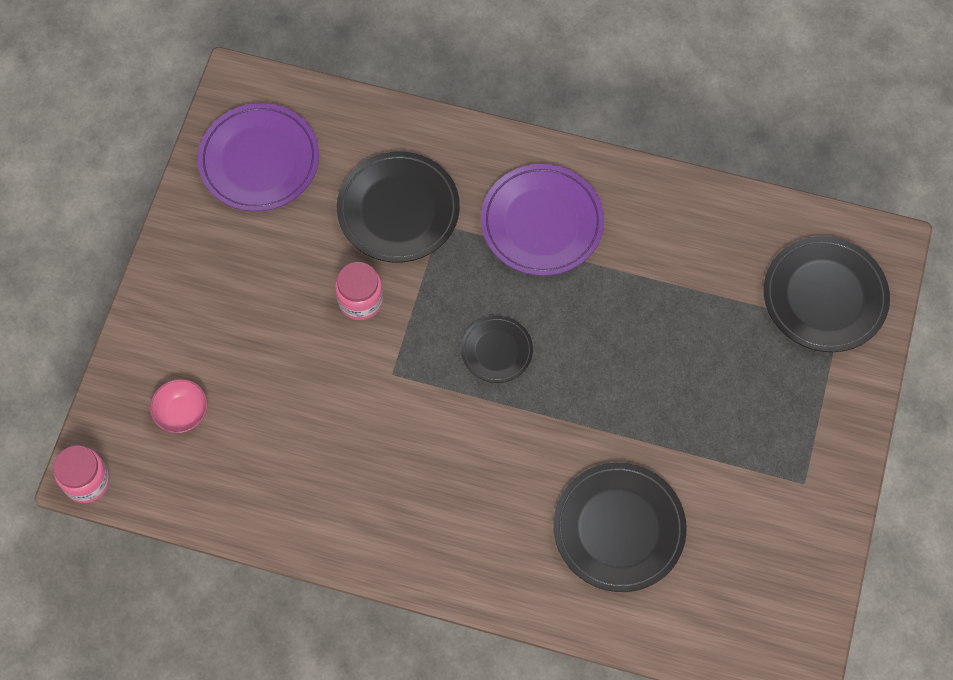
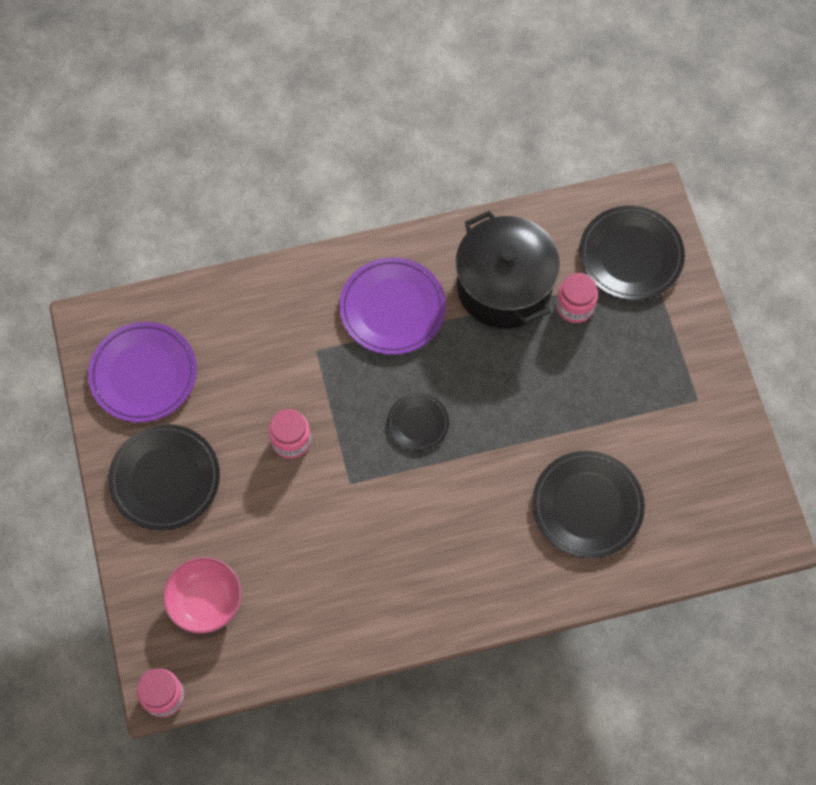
camera: 30 degrees left, 0 degrees up
pink bowl [150,379,207,433] -> pink bowl [163,557,241,634], size x1.53
black plate [337,151,460,263] -> black plate moved to [108,424,220,531]
none -> black pot [456,211,560,329]
none -> pink jar [556,273,598,323]

